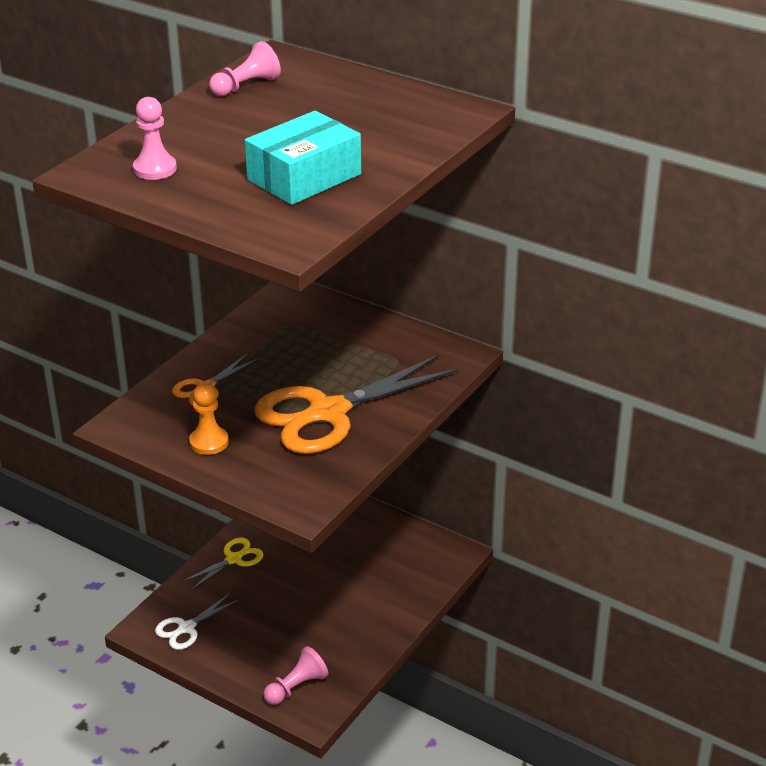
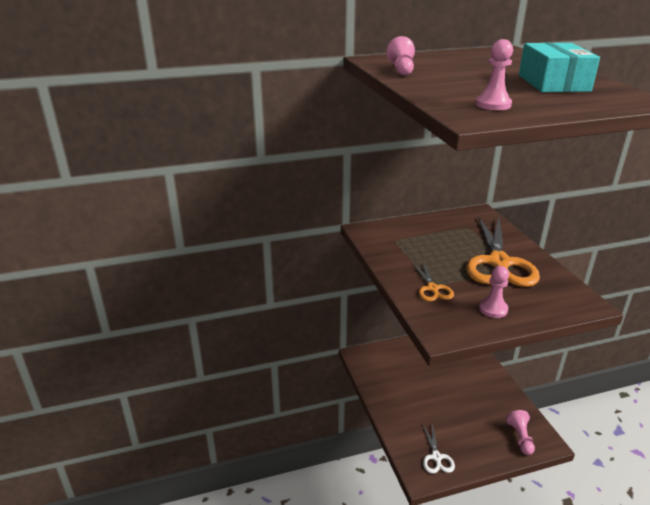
camera: 50 degrees left, 5 degrees down
yellow scissors [182,538,264,591] -> none
orange pawn [189,383,229,455] -> pink pawn [479,266,509,318]

